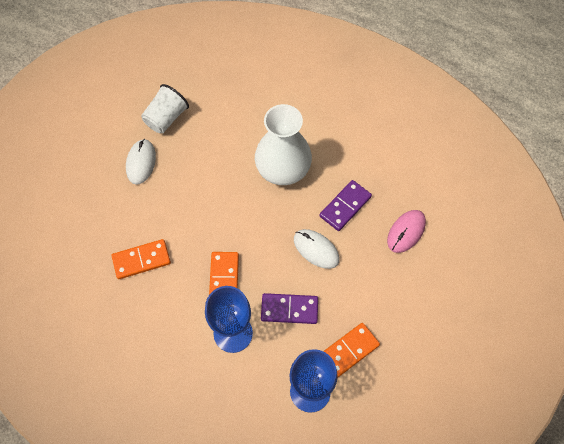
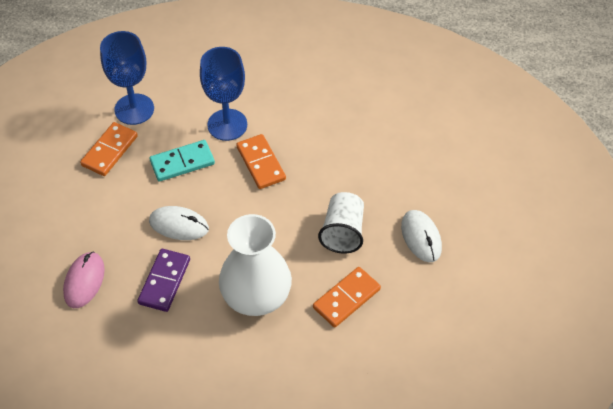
camera: 155 degrees right, 10 degrees down
orange domino [112,239,171,279] -> orange domino moved to [313,267,381,328]
white cup [141,84,189,133] -> white cup moved to [318,192,364,254]
purple domino [261,293,318,324] -> turquoise domino [149,140,215,182]

